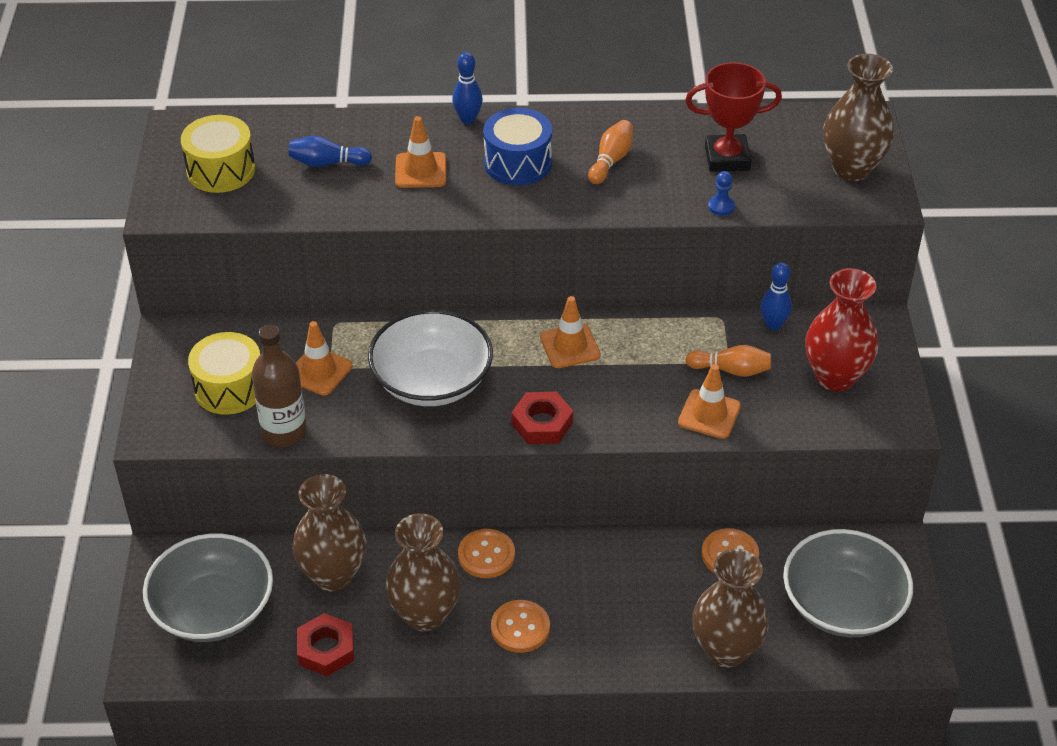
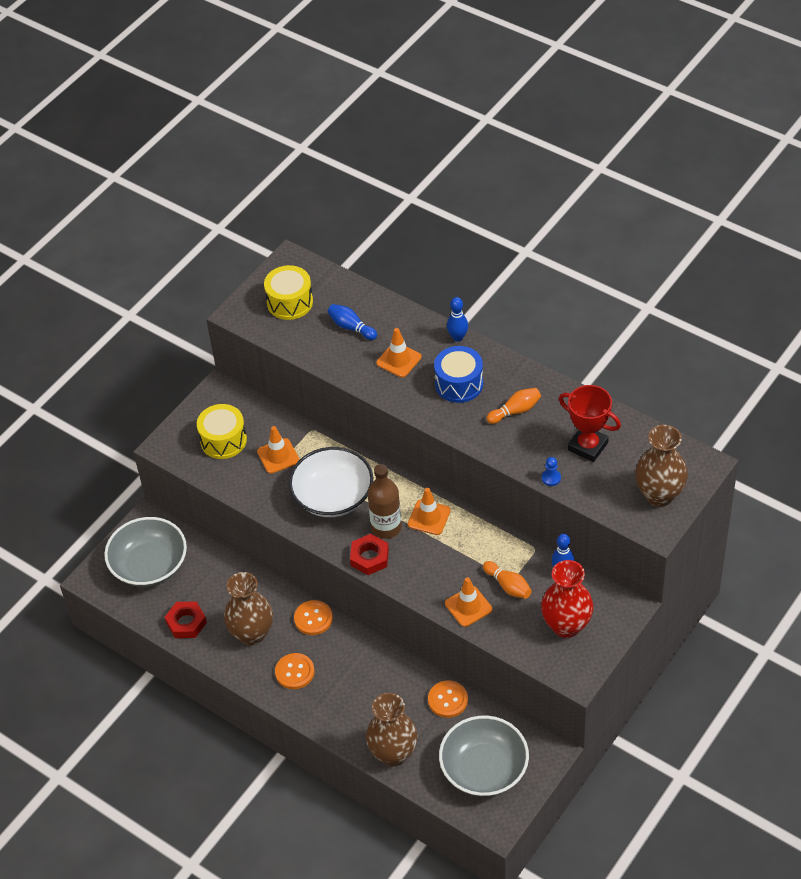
camera: 40 degrees right, 5 degrees up
brown bottle [252,325,307,447] -> brown bottle moved to [368,464,402,539]
brown vase [292,474,366,591] -> none

